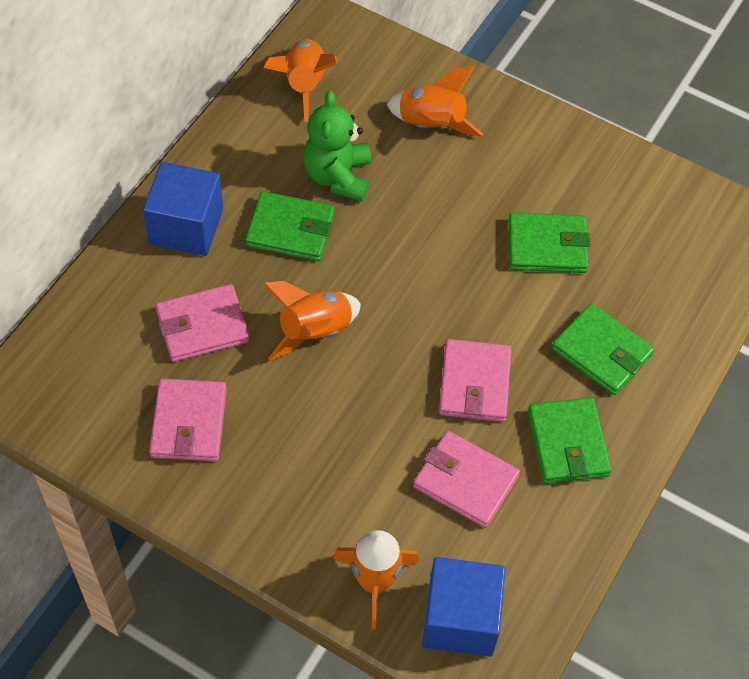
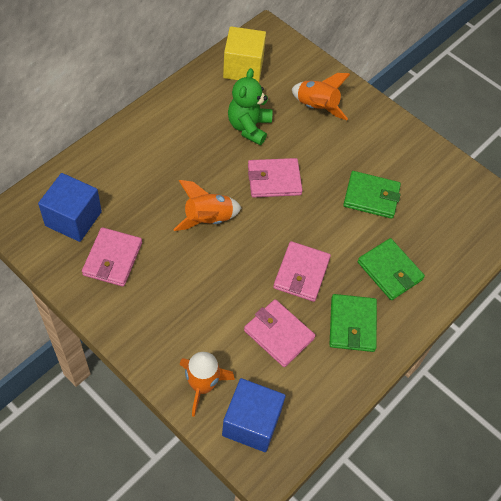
camera: 10 degrees right, 0 degrees up
blue cube [143,162,223,256] -> blue cube moved to [38,173,102,242]
pink wallet [155,284,250,362] -> pink wallet moved to [248,158,303,198]
green wallet [245,191,335,261] -> none
orange rocket [263,39,338,122] -> yellow cube [223,26,266,82]

